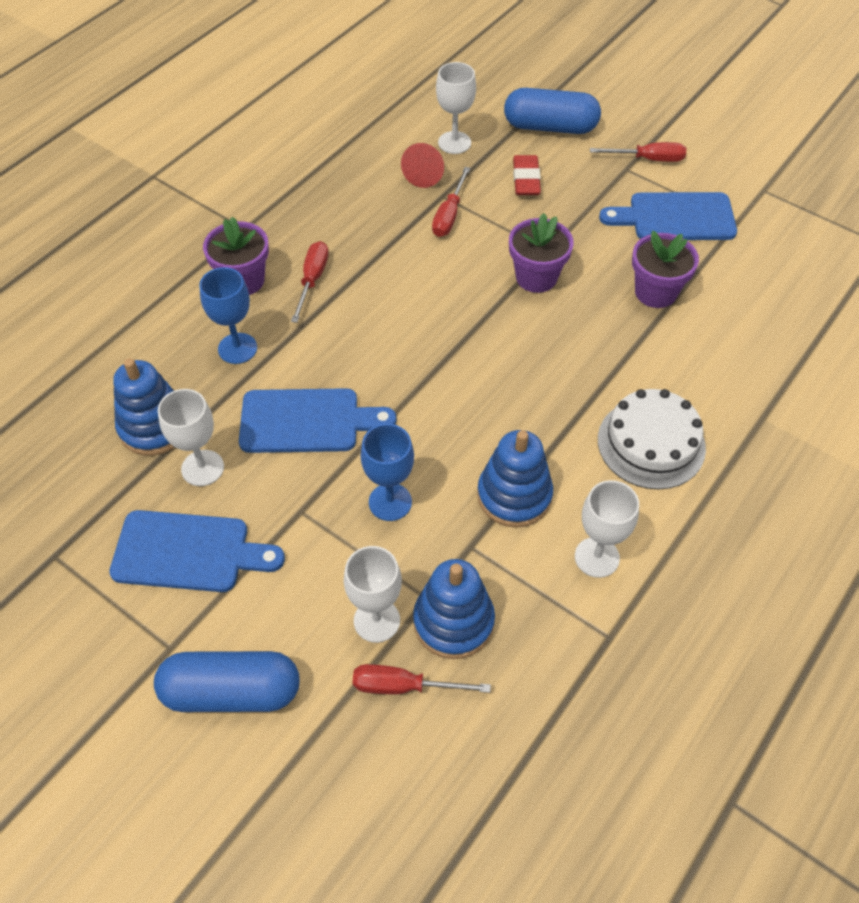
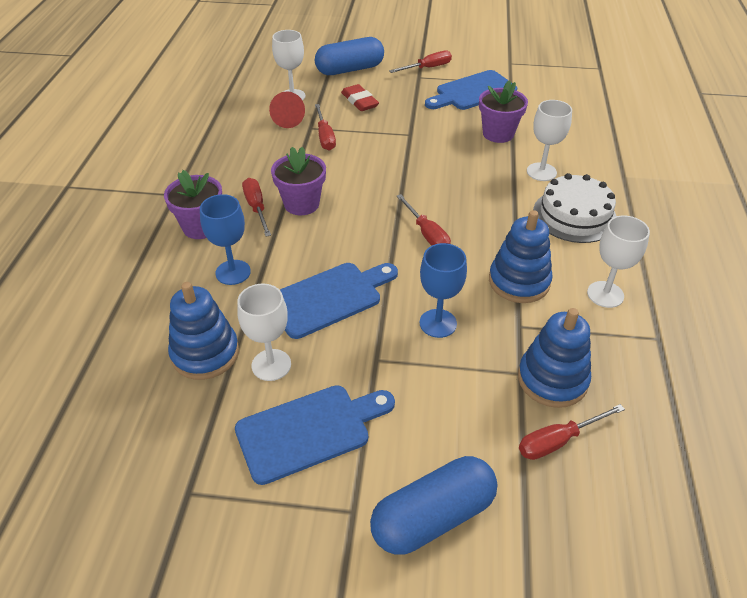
camera: 30 degrees left, 10 degrees down
white goblet [344,546,402,643] -> white goblet moved to [527,100,572,181]
purple flower pot [509,213,574,293] -> purple flower pot moved to [271,147,326,215]
none -> red screwdriver [397,194,451,246]

